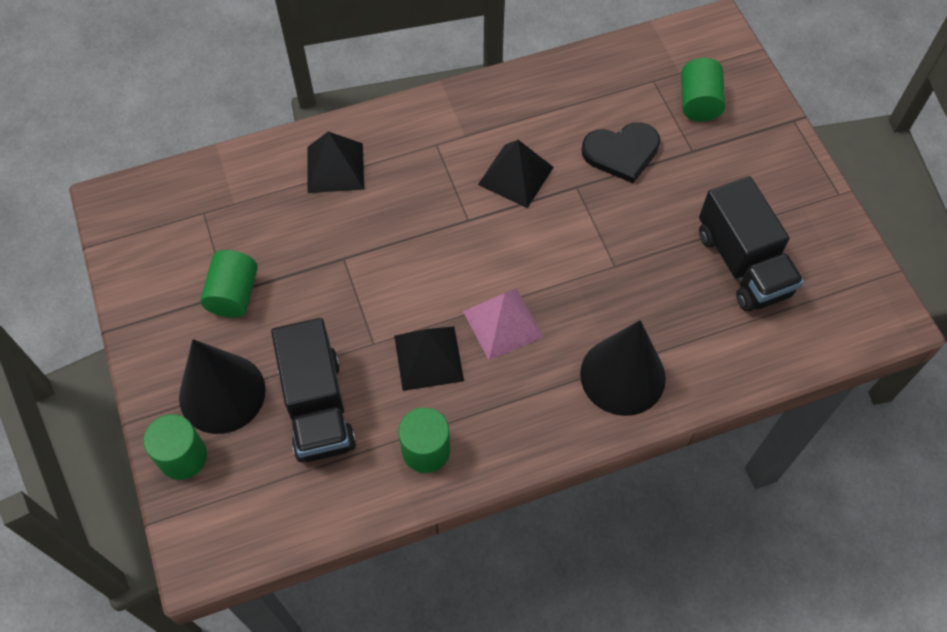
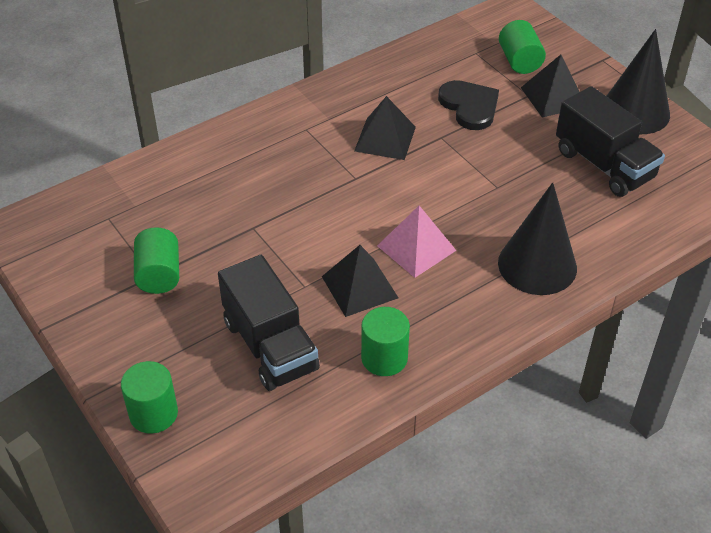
camera: 15 degrees left, 15 degrees down
black cone [179,339,266,434] -> black cone moved to [607,29,670,134]
black pyramid [307,131,364,193] -> black pyramid moved to [521,55,579,118]
black heart [582,122,660,183] -> black heart turned 90 degrees counterclockwise [438,80,499,130]

